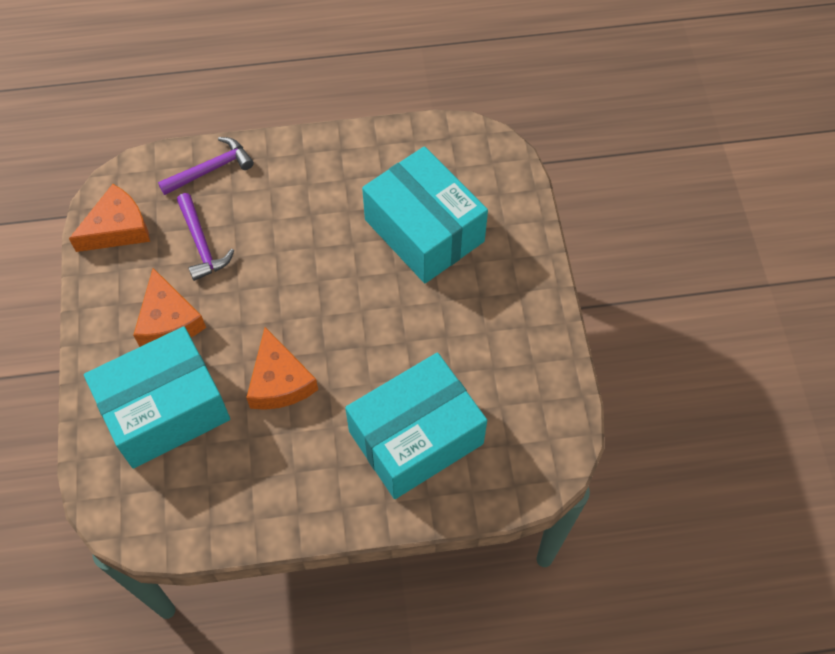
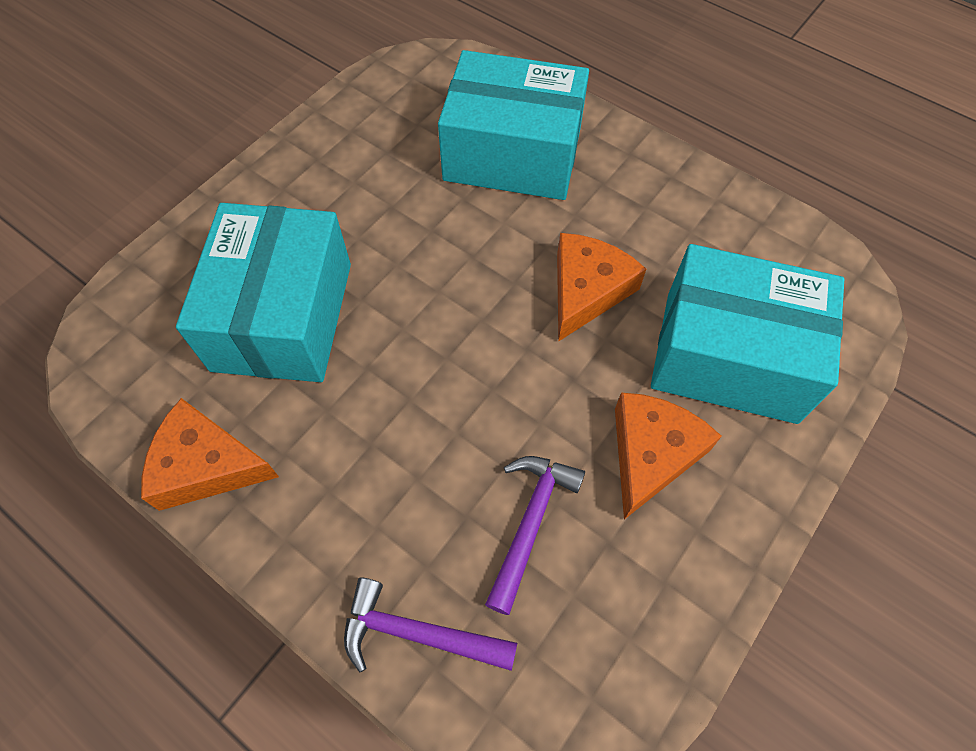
camera: 135 degrees left, 0 degrees up
orange cheese [69,184,150,252] -> orange cheese moved to [141,398,279,511]

